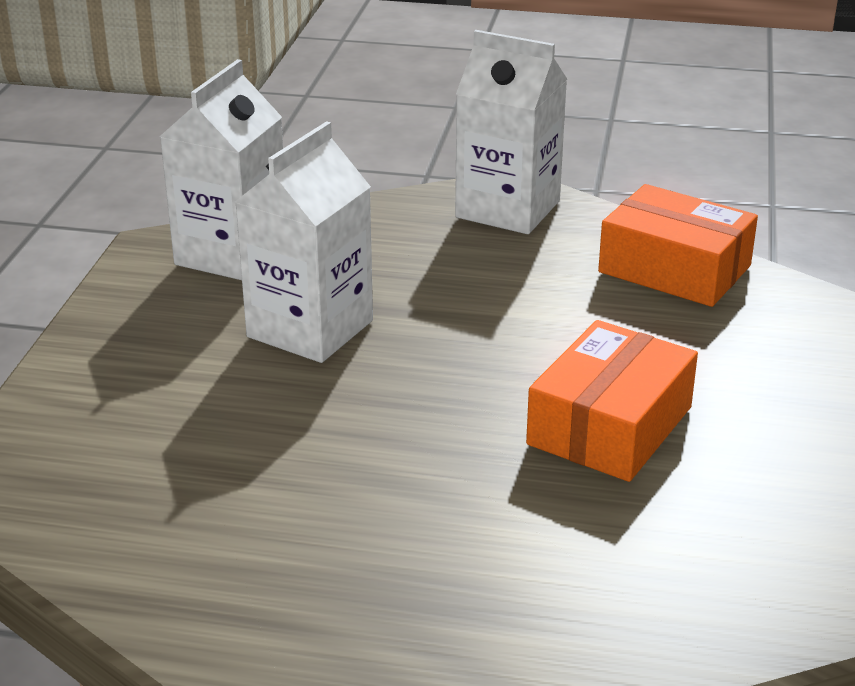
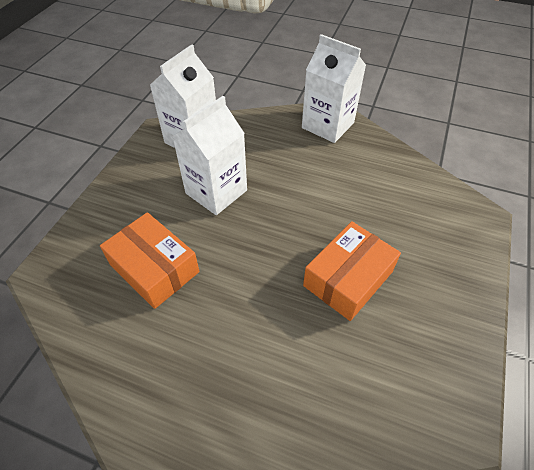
camera: 10 degrees right, 20 degrees up
orange box [598,184,758,307] -> orange box moved to [100,212,200,309]

